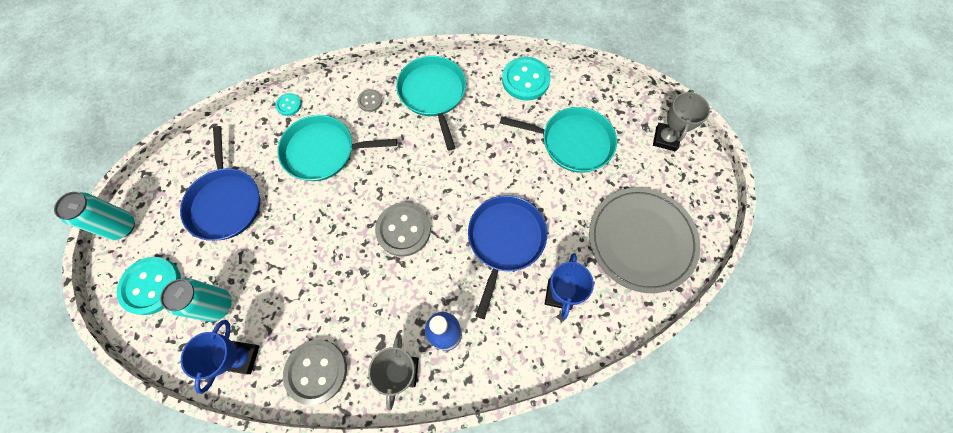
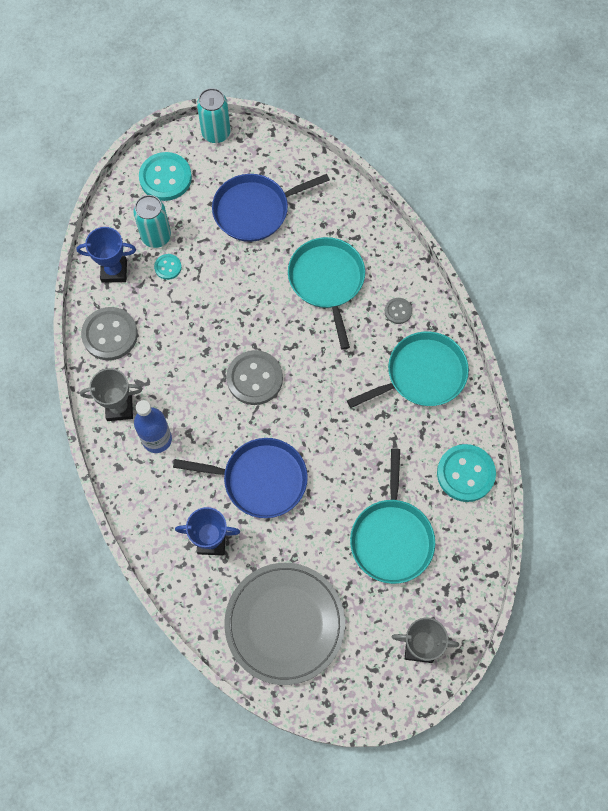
camera: 80 degrees right, 0 degrees up
turquoise button [275,93,301,116] -> turquoise button moved to [154,254,182,280]

